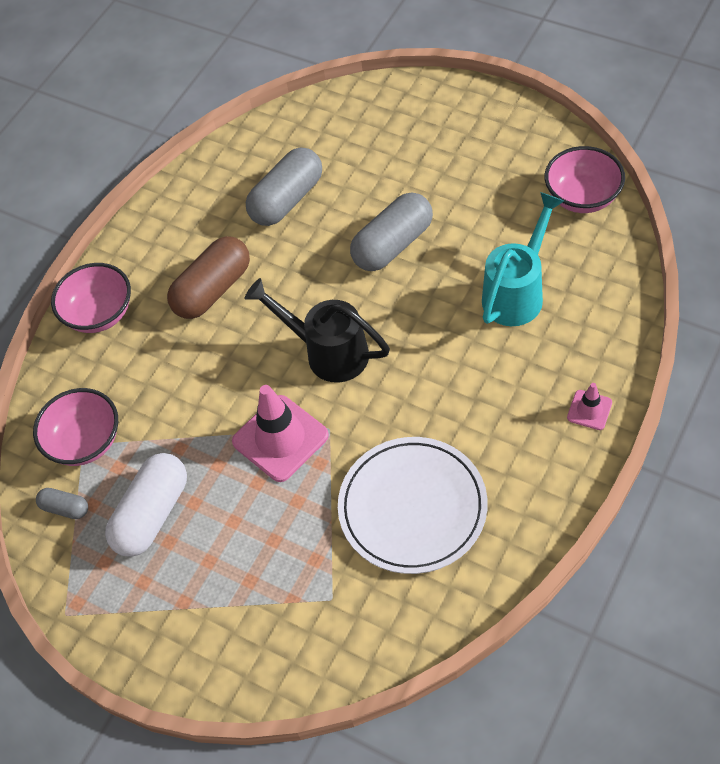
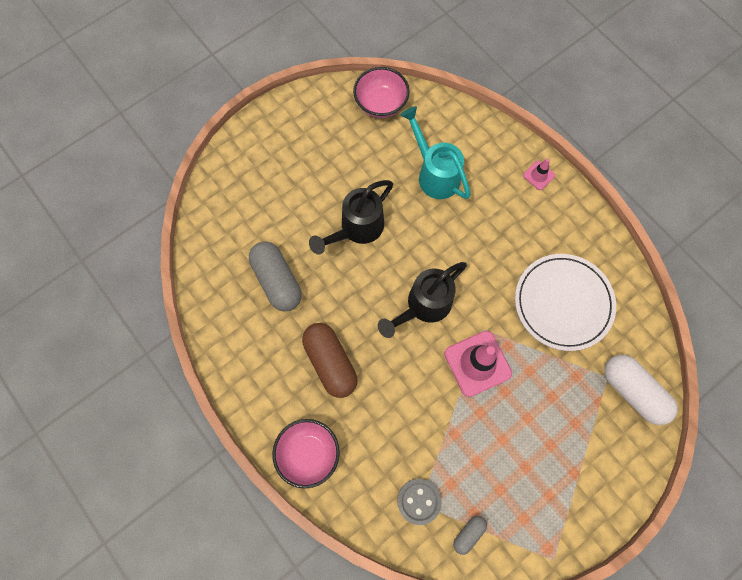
camera: 75 degrees left, 15 degrees up
pink bowl [33,388,118,466] -> grey button [397,479,442,525]
white capsule [105,453,187,557] -> white capsule moved to [604,355,678,425]
grey capsule [350,192,433,271] -> black watering can [309,180,393,255]

